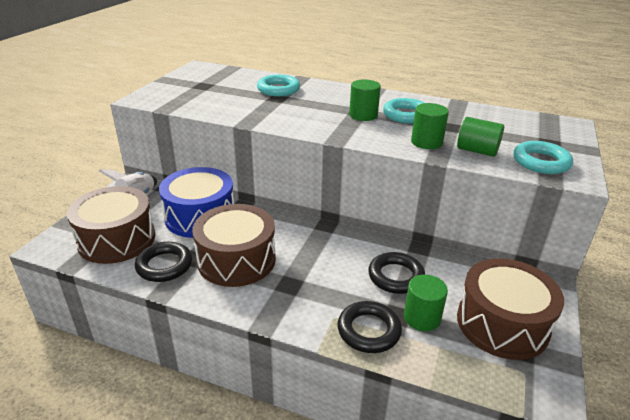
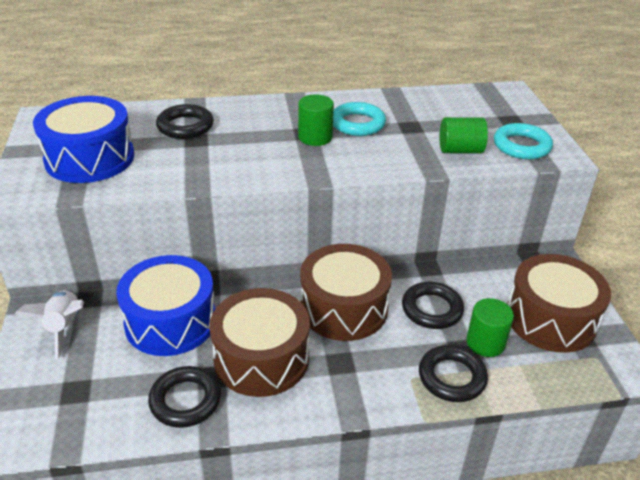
camera: 30 degrees left, 5 degrees up
brown drum [67,186,156,264] -> brown drum moved to [300,244,392,341]
turquoise ring [257,75,300,96] -> black ring [156,104,214,139]
green cylinder [411,103,449,149] -> none
none -> blue drum [33,96,134,183]

